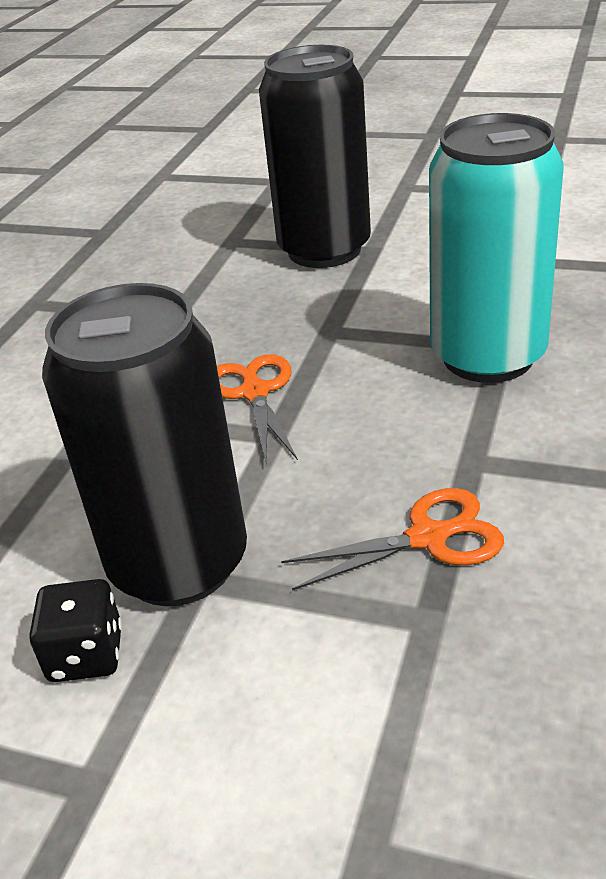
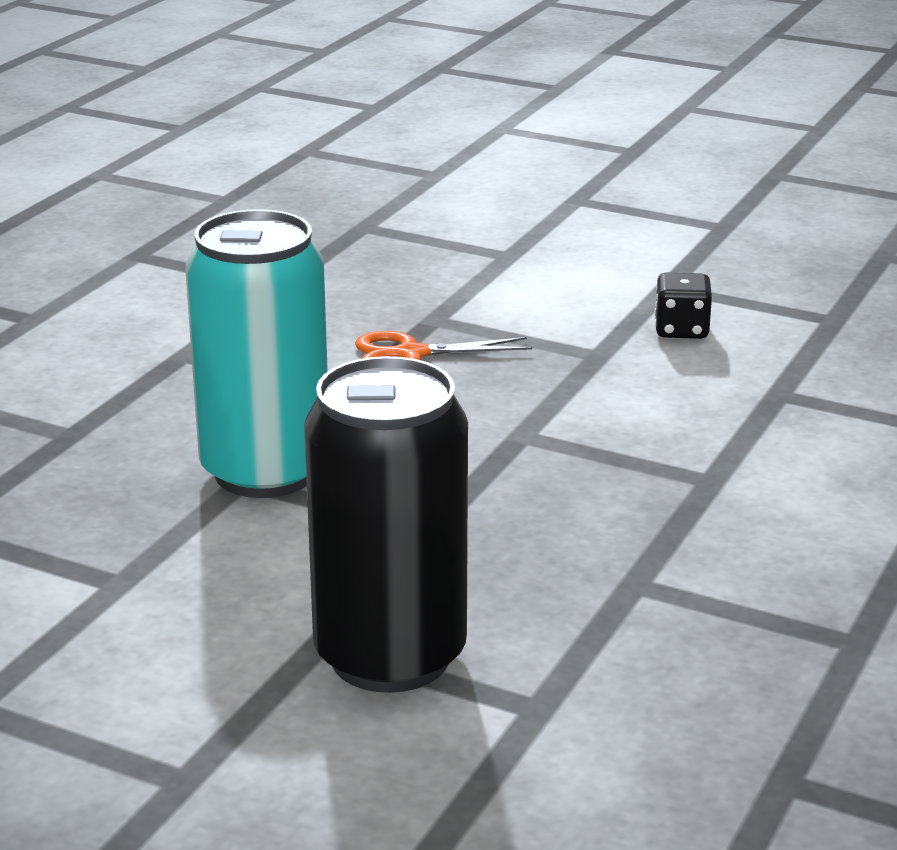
camera: 175 degrees left, 10 degrees down
black can [42,283,247,606] -> none
orange scissors [217,354,298,465] -> none

